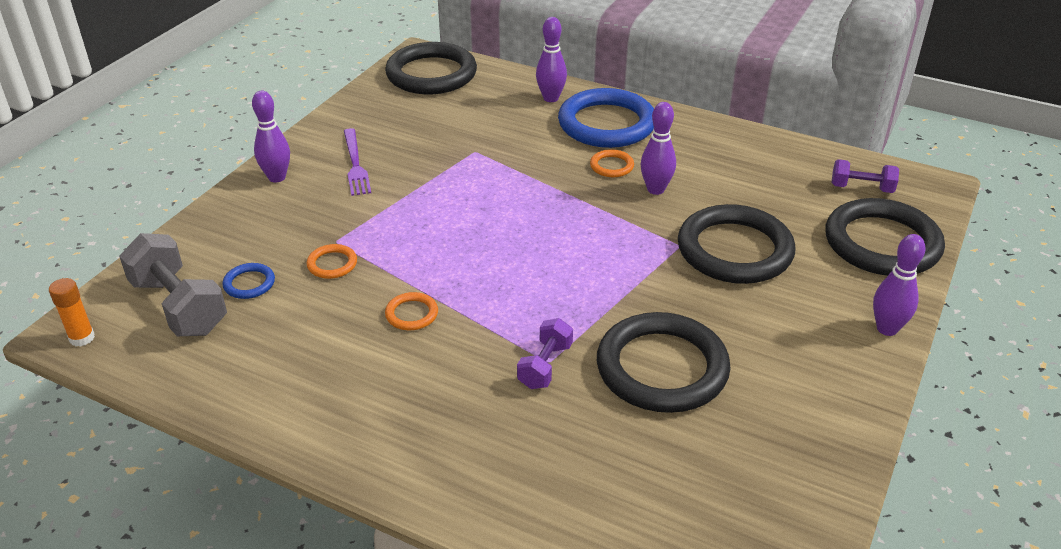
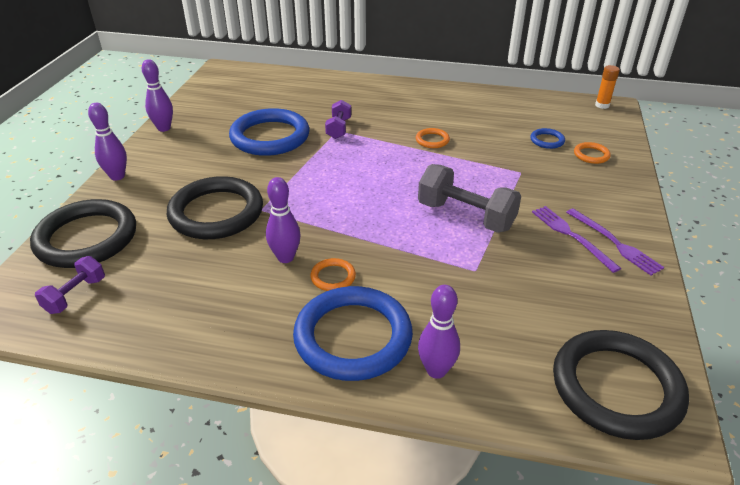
camera: 165 degrees right, 0 degrees up
grey dumbbell [119,233,227,336] -> grey dumbbell moved to [418,164,521,233]
purple bowling pin [252,91,290,183] -> purple bowling pin moved to [142,59,173,132]
orange ring [307,244,357,279] -> orange ring moved to [574,142,611,164]
black ring [597,312,731,413] -> blue ring [229,108,310,156]
purple dumbbell [832,159,899,193] -> purple dumbbell turned 60 degrees counterclockwise [35,256,105,314]
none -> purple fork [566,208,664,276]

